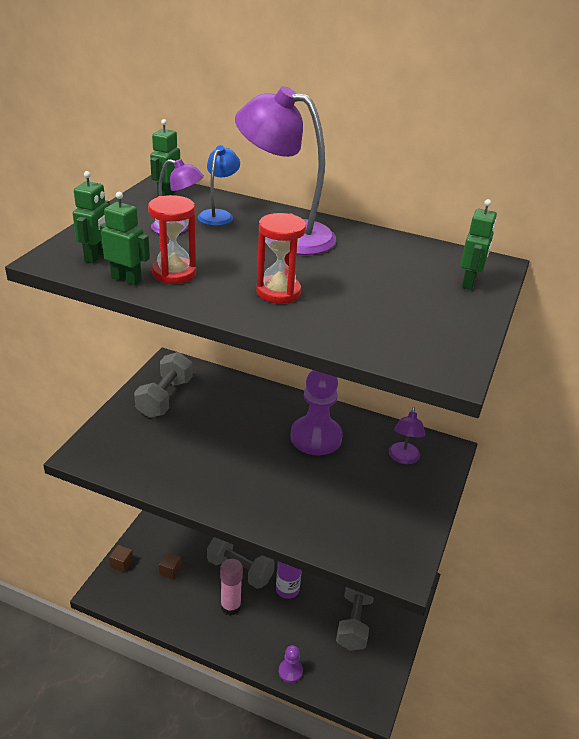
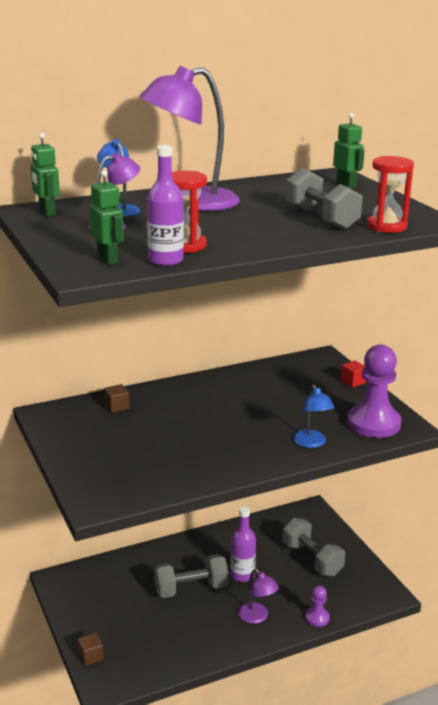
camera: 45 degrees left, 10 degrees down
green robot [100,192,150,285] -> purple bottle [147,145,184,266]
grey dumbbell [134,352,193,418] -> grey dumbbell moved to [285,168,363,230]
brown cube [159,552,182,580] -> brown cube moved to [104,384,130,413]
pink glue stick [220,559,243,616] -> none
red hourglass [256,213,306,303] -> red hourglass moved to [367,156,414,233]
purple pawn [290,370,343,455] -> purple pawn moved to [347,345,401,438]
purple lamp [389,407,425,464] -> purple lamp moved to [238,569,279,624]
none -> blue lamp [293,384,334,448]
none -> red cube [340,360,366,388]

